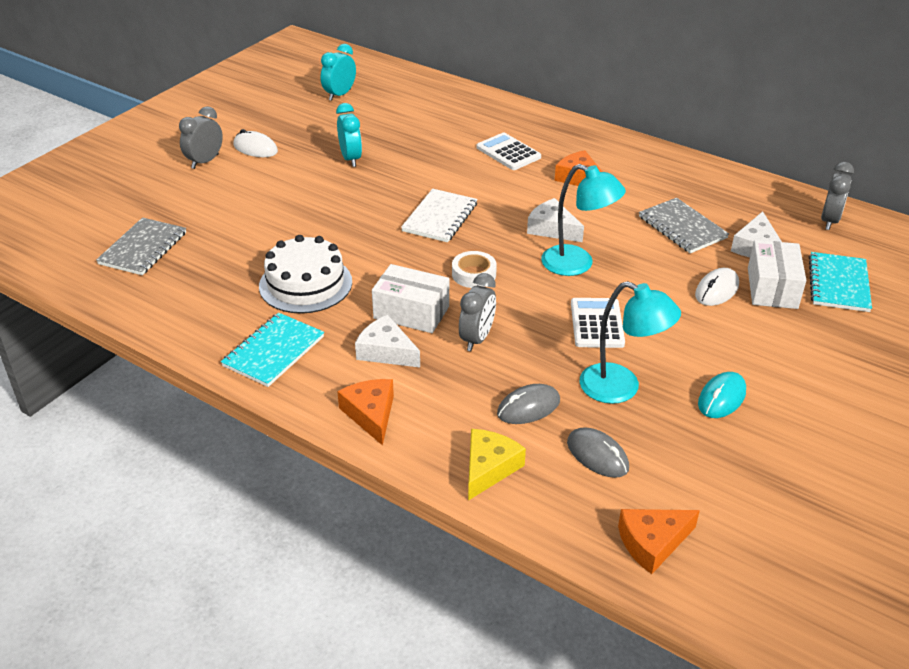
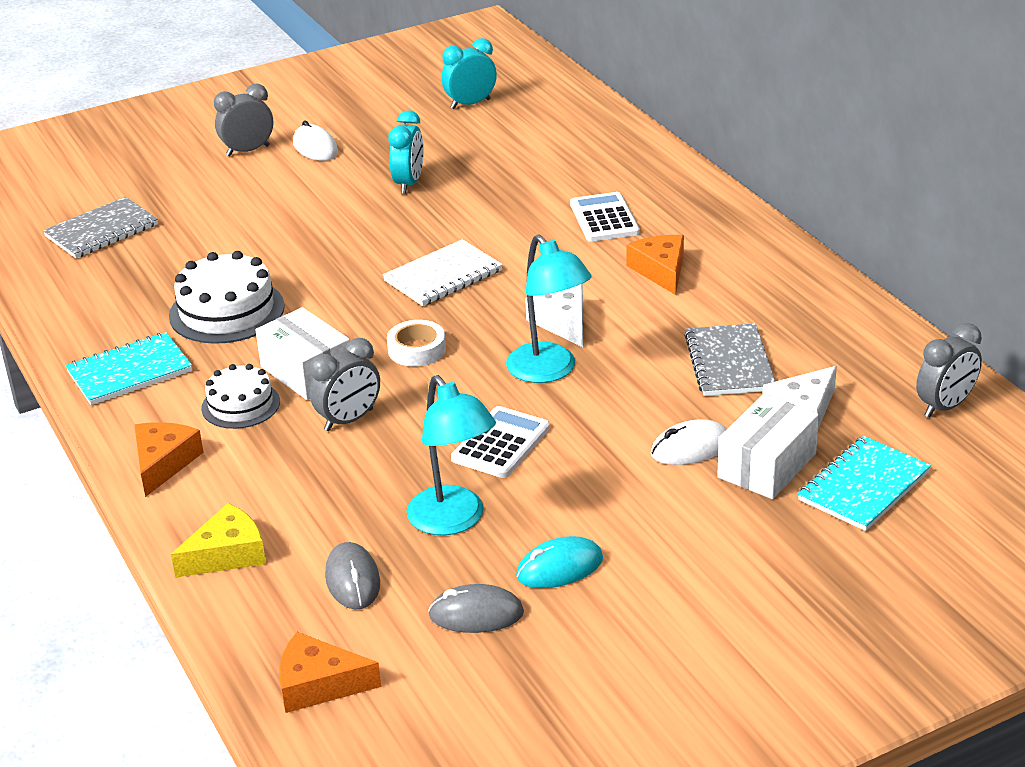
camera: 30 degrees right, 5 degrees down
white cheese [355,315,420,367] -> white cake [201,364,280,429]
grey mouse [497,384,560,424] -> grey mouse moved to [428,584,524,633]

